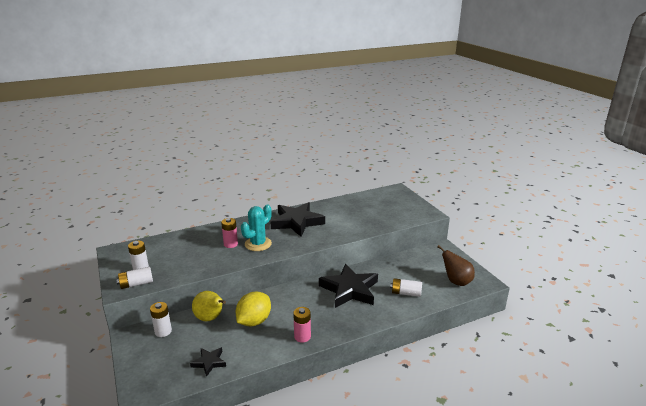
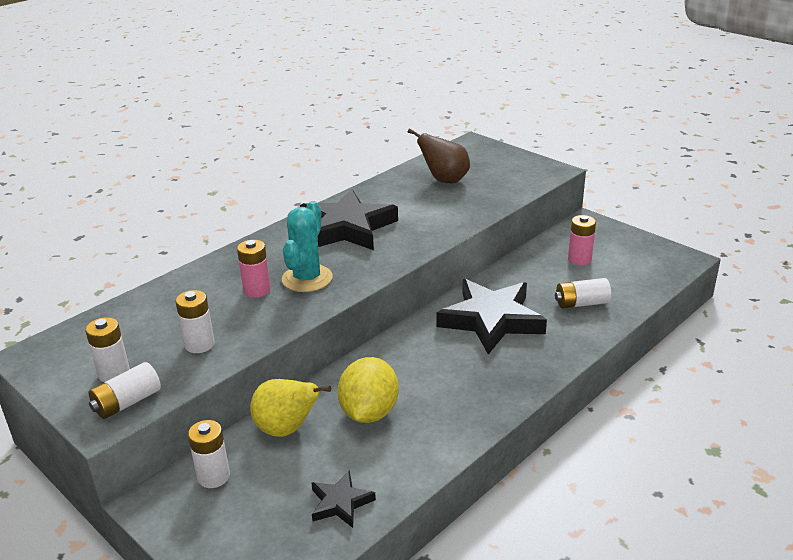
camera: 20 degrees left, 5 degrees up
pink battery [293,307,311,343] -> pink battery moved to [568,215,596,265]
brown pear [437,245,475,286] -> brown pear moved to [408,129,470,183]
none -> white battery [176,290,215,353]

